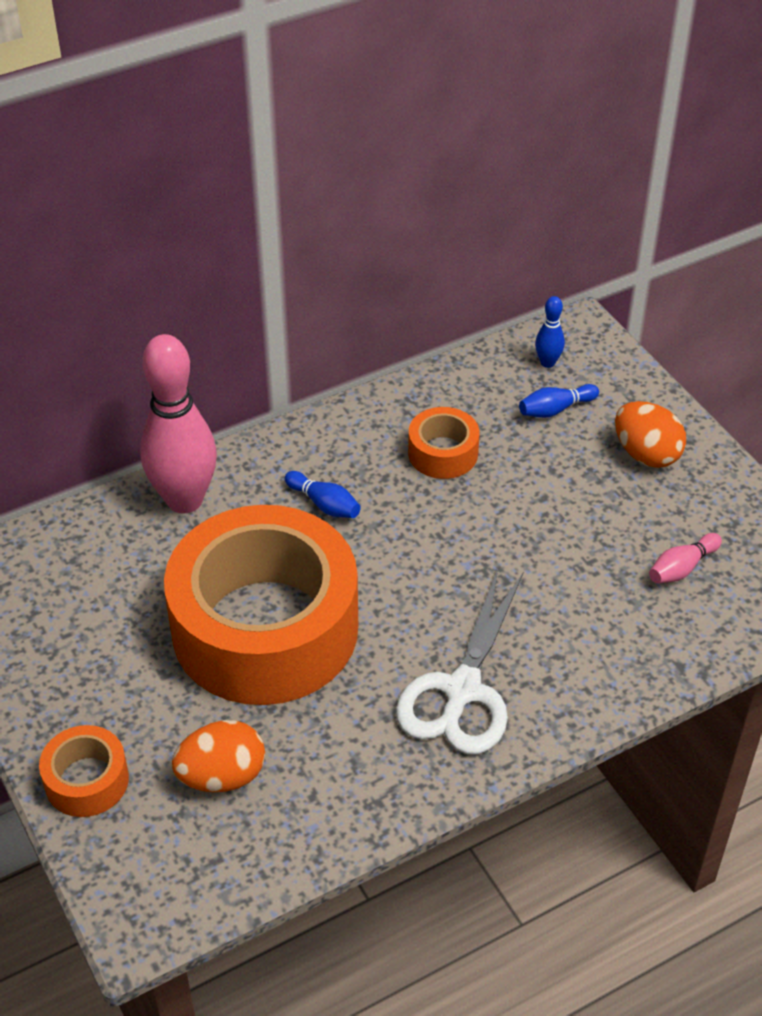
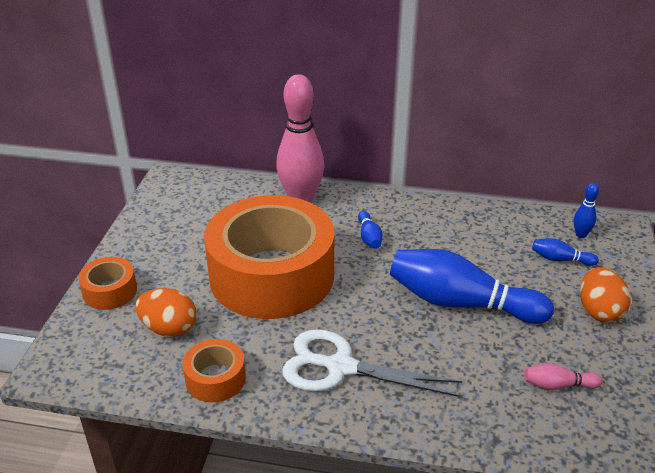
camera: 40 degrees right, 10 degrees down
white scissors [396,569,523,754] -> white scissors turned 45 degrees clockwise [282,329,462,397]
orange tape [408,407,480,479] -> orange tape moved to [182,339,246,402]
none -> blue bowling pin [390,249,554,324]

